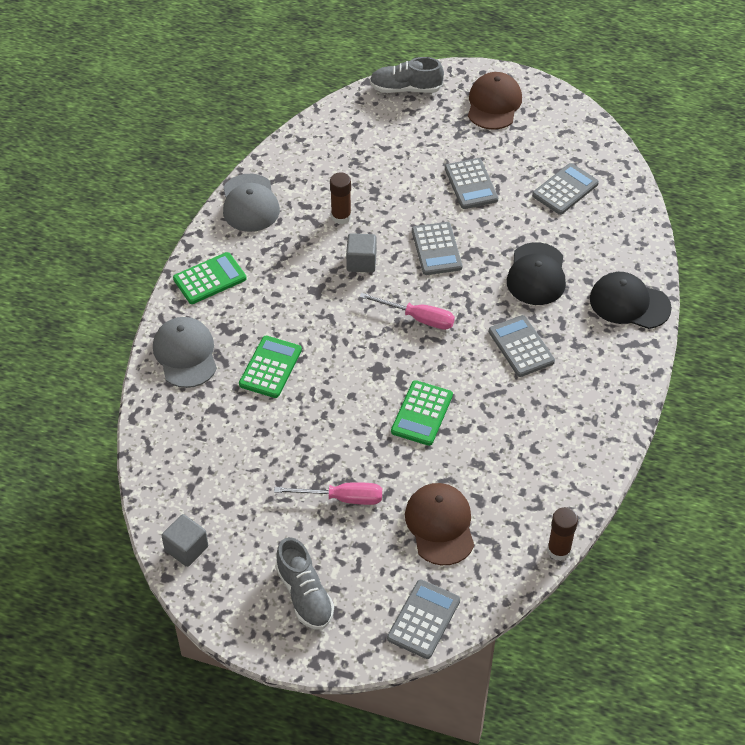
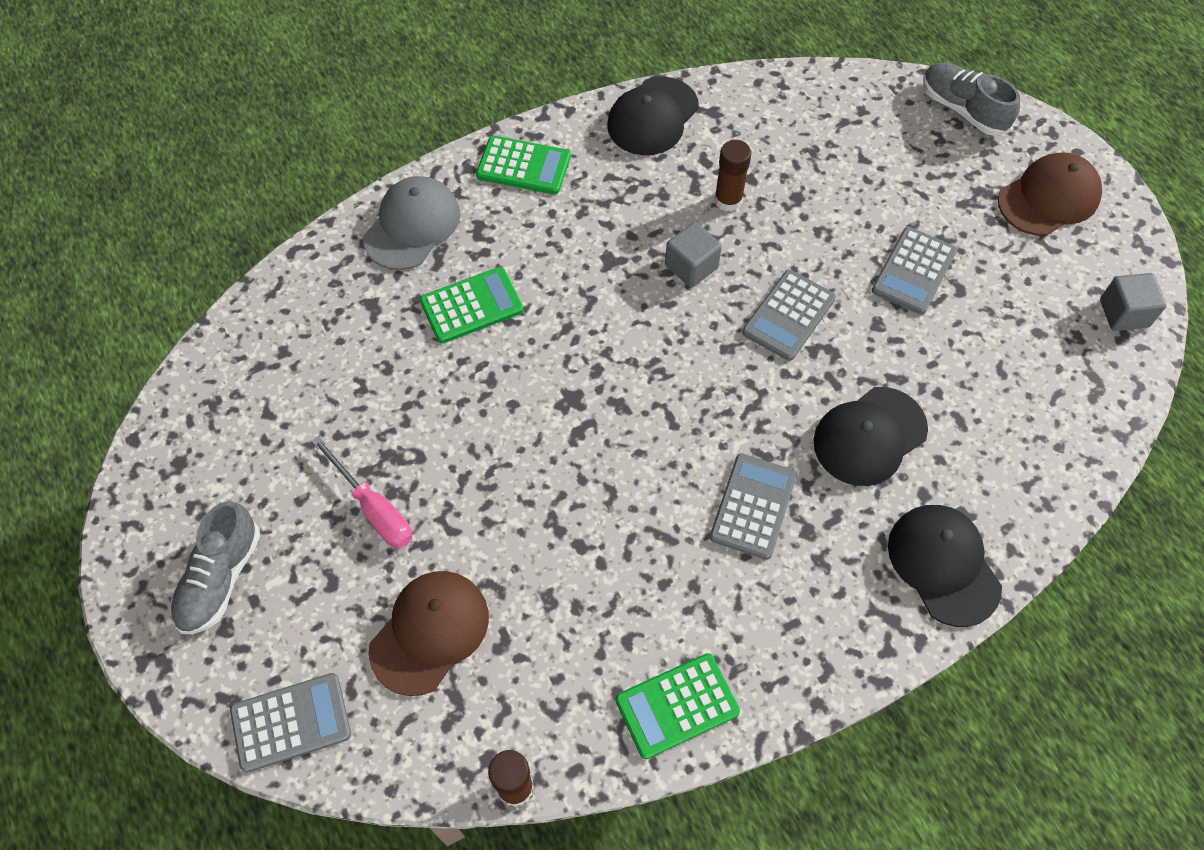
camera: 45 degrees right, 10 degrees up
grey cube [161,514,208,567] -> grey cube moved to [1100,273,1167,331]
grey cap [223,174,280,232] -> black cap [607,77,699,155]
pink screwdriver [360,293,455,330] -> none
green calculator [391,380,453,446] -> green calculator moved to [615,653,740,759]
grey calculator [532,163,599,215] -> none

